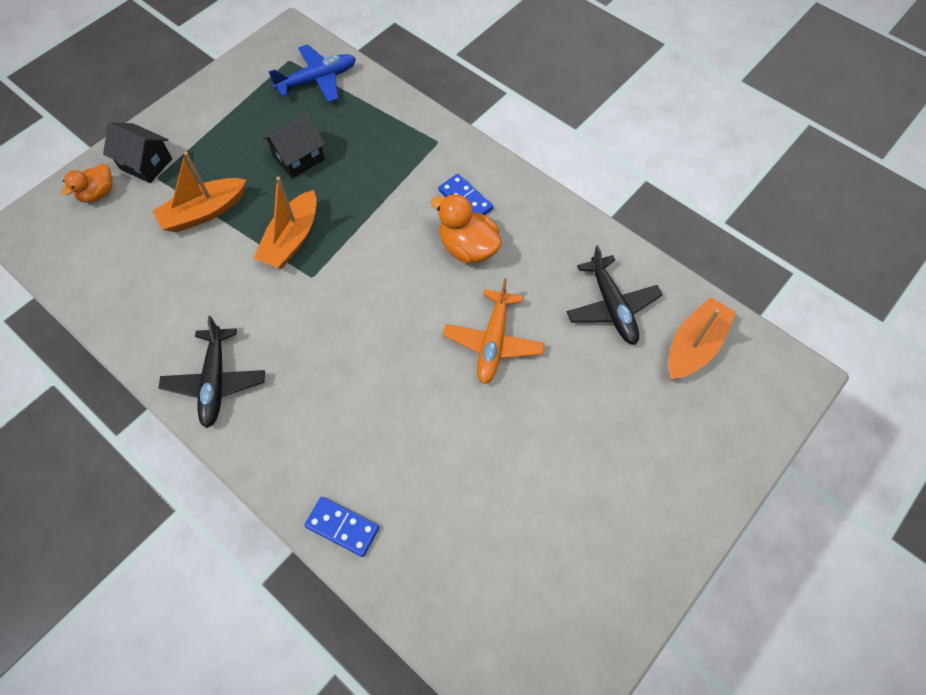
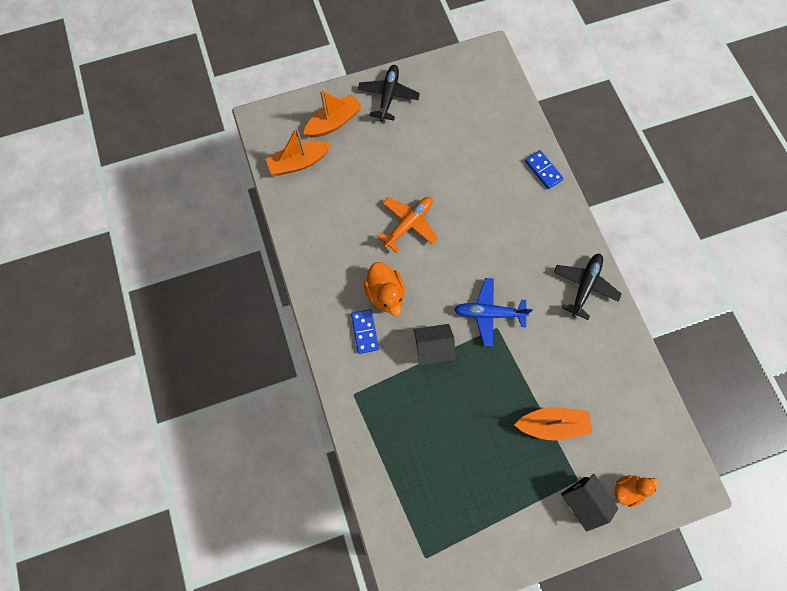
camera: 150 degrees left, 10 degrees up
orange boat [253,177,317,268] -> orange boat moved to [303,90,362,138]
black house [263,114,325,178] -> black house moved to [413,324,456,365]
blue plane [268,44,356,103] -> blue plane moved to [454,278,533,347]
black plane [567,245,663,345] -> black plane moved to [358,65,420,121]

